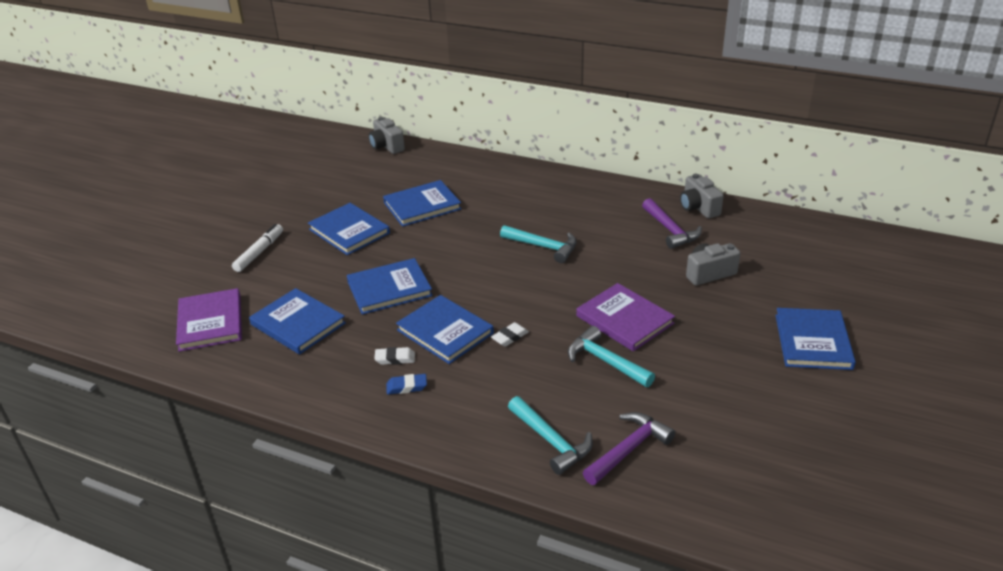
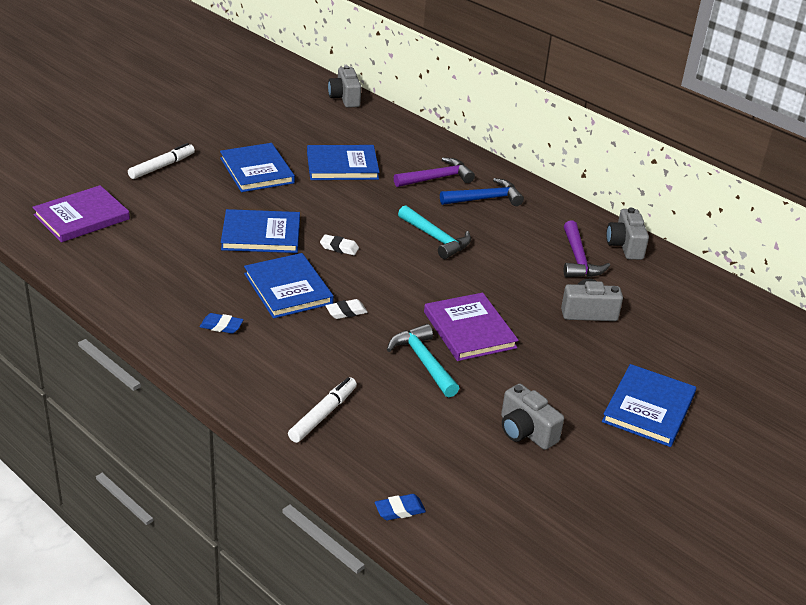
camera: 15 degrees right, 0 degrees up
purple book [176,288,242,352] -> purple book turned 45 degrees clockwise [32,185,130,242]
blue book [249,288,346,355] -> none
white eraser [374,347,415,365] -> white eraser moved to [320,234,359,255]
turquoise hammer [508,396,593,475] -> white marker [288,377,357,443]
purple hammer [583,412,675,485] -> purple hammer moved to [394,157,475,187]
none -> blue eraser [375,494,426,520]
none -> blue hammer [440,178,524,206]
none -> grey camera [501,384,564,450]

